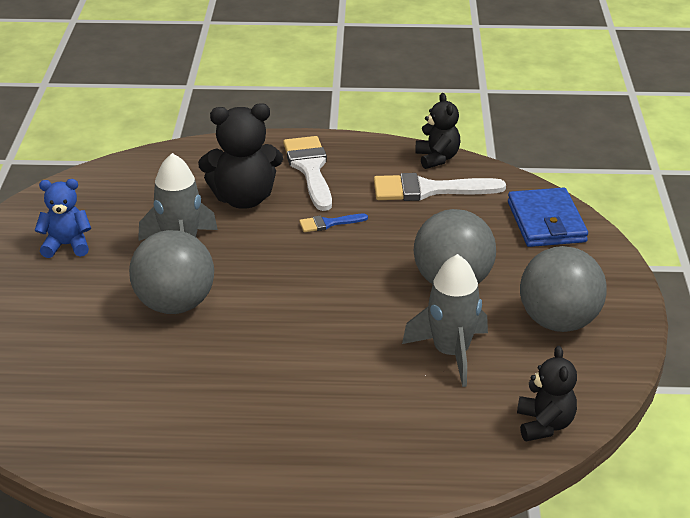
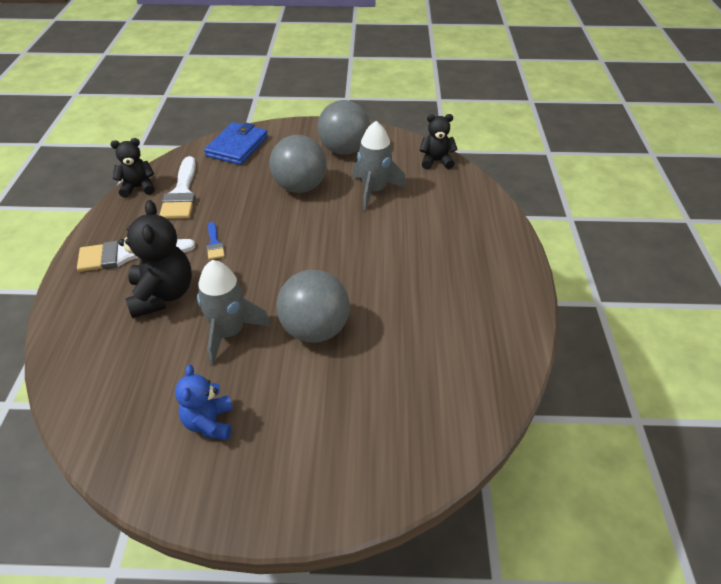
camera: 90 degrees left, 10 degrees up
blue wallet [508,187,588,247] -> blue wallet turned 60 degrees counterclockwise [204,122,268,165]

